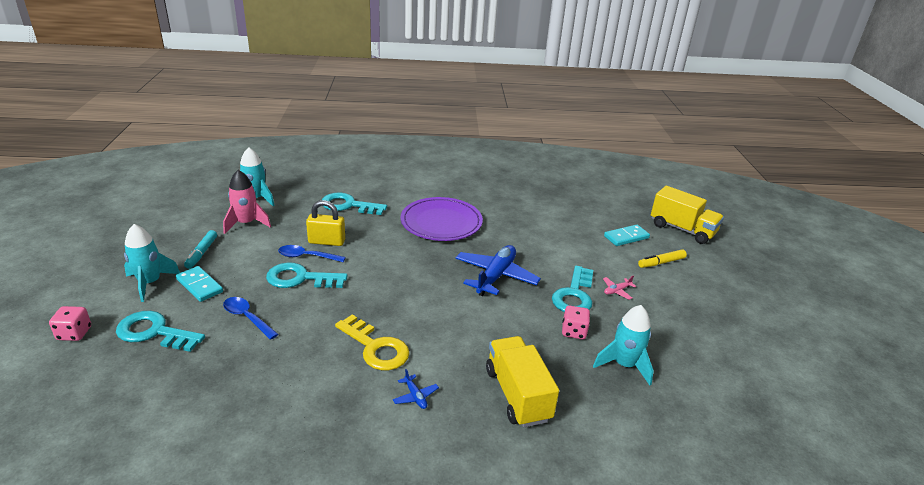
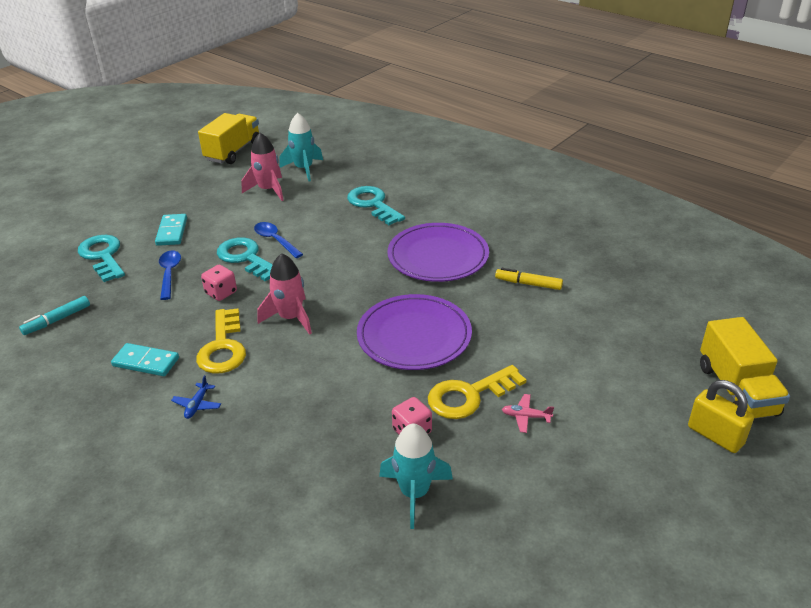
camera: 45 degrees right, 5 degrees up
pink dice [49,306,91,341] -> pink dice moved to [201,265,237,301]
turquoise rocket [124,224,180,302] -> none
turquoise marker [184,230,217,269] -> turquoise marker moved to [19,296,90,335]
yellow padlock [306,200,345,246] -> yellow padlock moved to [688,380,754,453]
blue plane [455,245,541,296] -> purple plate [357,294,472,370]
yellow truck [486,336,559,427] -> yellow truck moved to [198,113,259,164]
turquoise key [552,266,593,312] -> yellow key [428,365,526,419]
turquoise domino [604,225,650,246] -> turquoise domino moved to [111,343,179,376]
yellow marker [638,249,687,268] -> yellow marker moved to [495,268,563,290]
none -> pink rocket [258,253,312,335]

